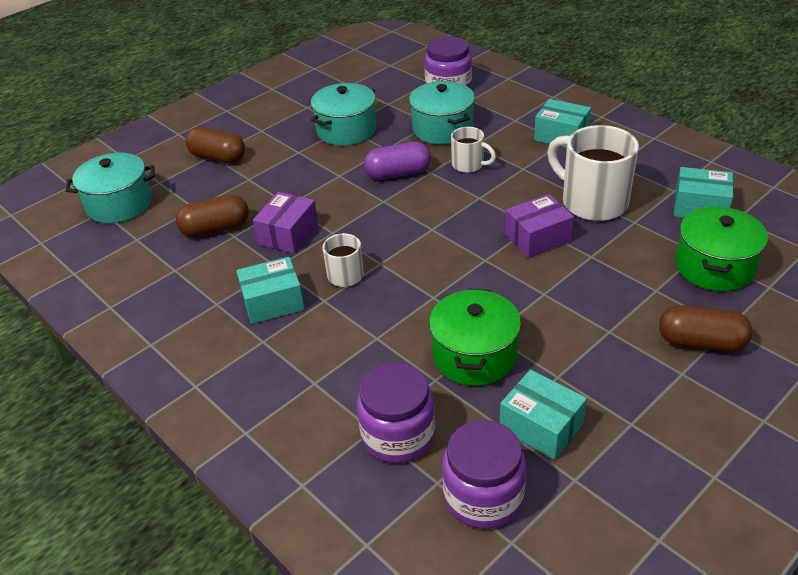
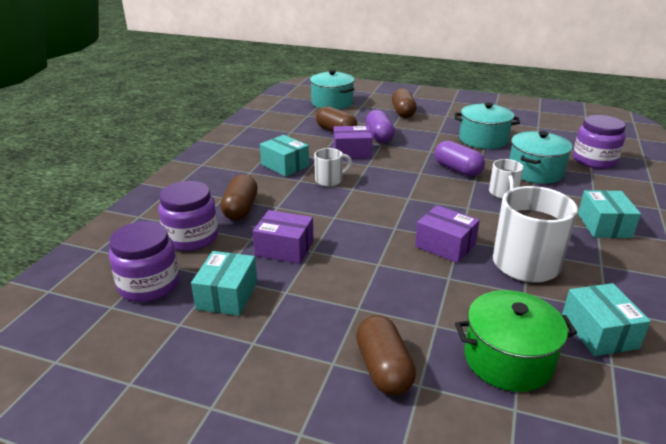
camera: 60 degrees right, 10 degrees down
green pot [429,289,521,386] -> purple box [253,210,313,264]
none -> brown capsule [220,174,258,220]
none -> purple capsule [366,110,395,143]

